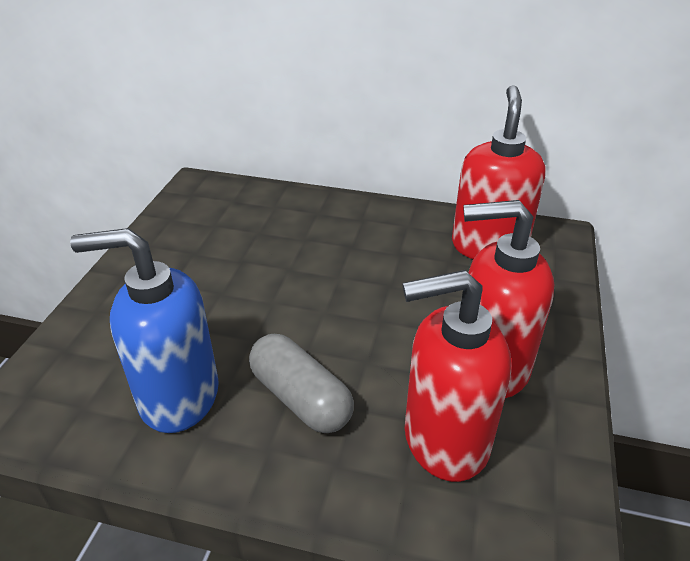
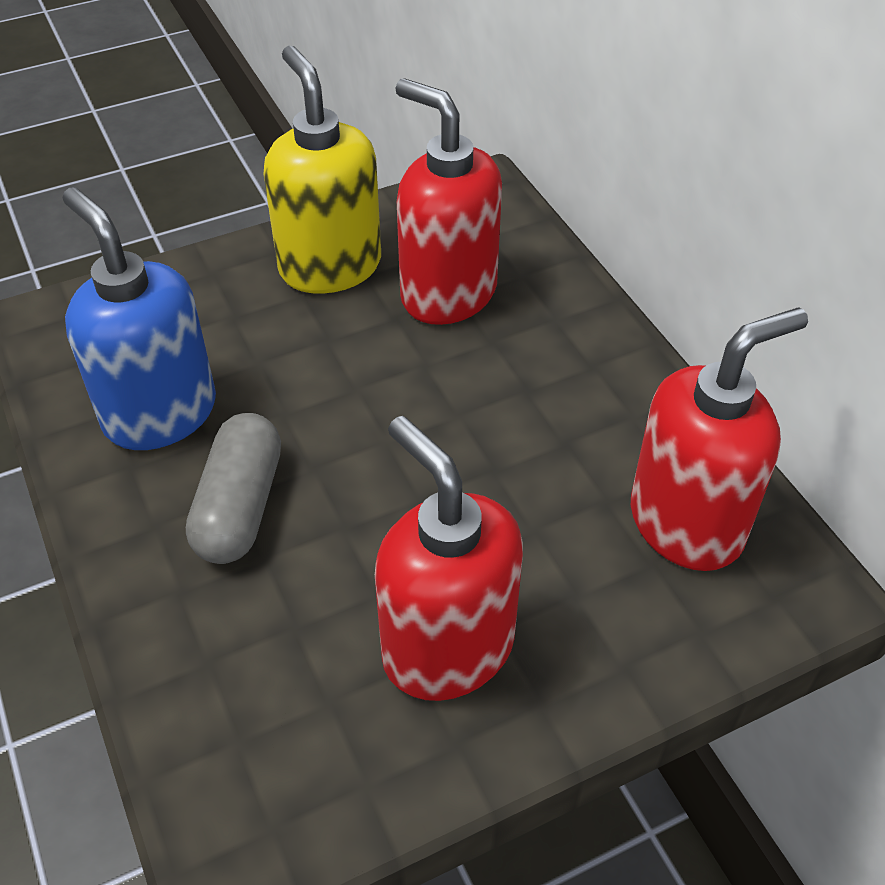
camera: 50 degrees right, 10 degrees up
red soap dispenser [402,270,511,482] -> red soap dispenser moved to [396,78,502,325]
none -> yellow soap dispenser [263,46,381,294]

